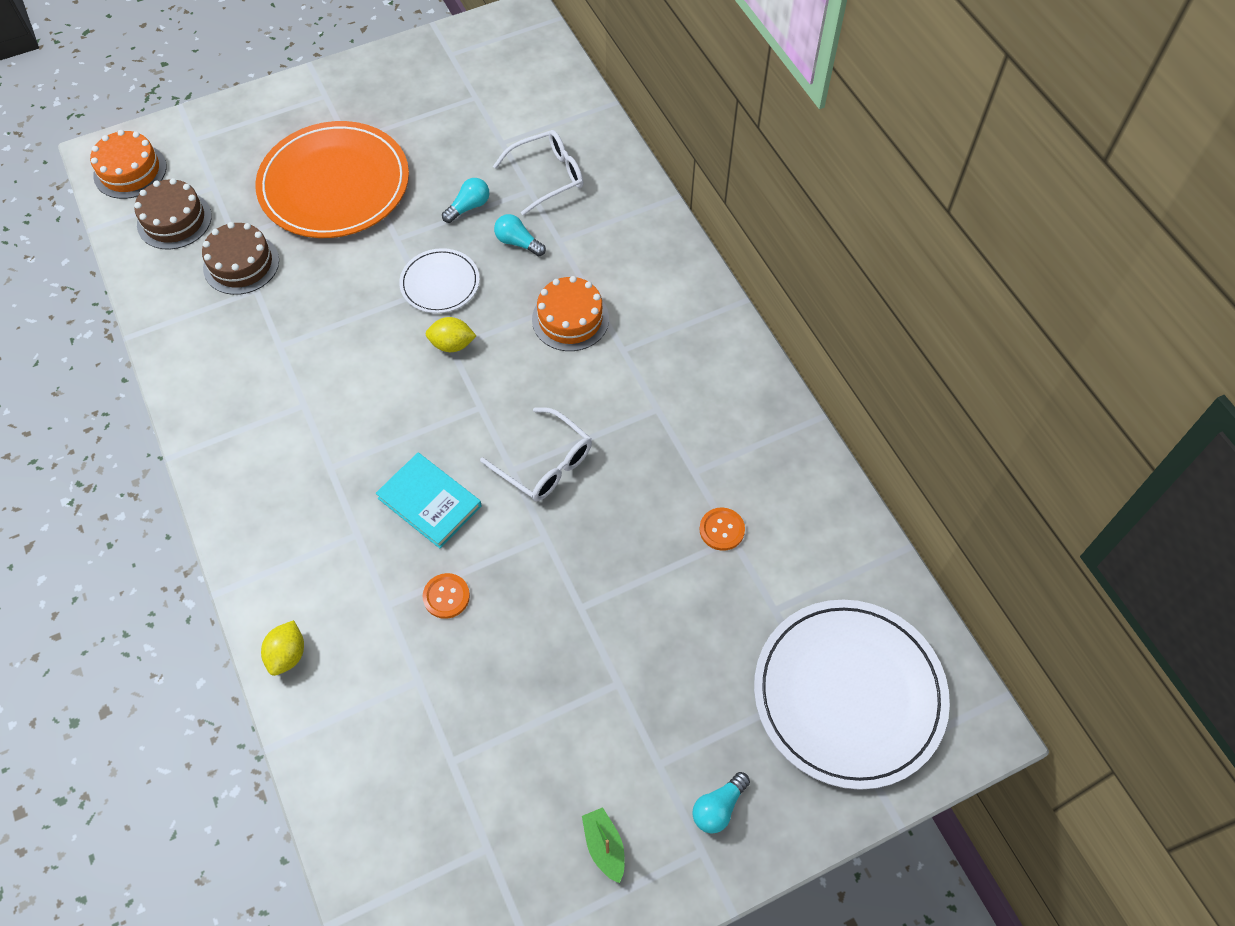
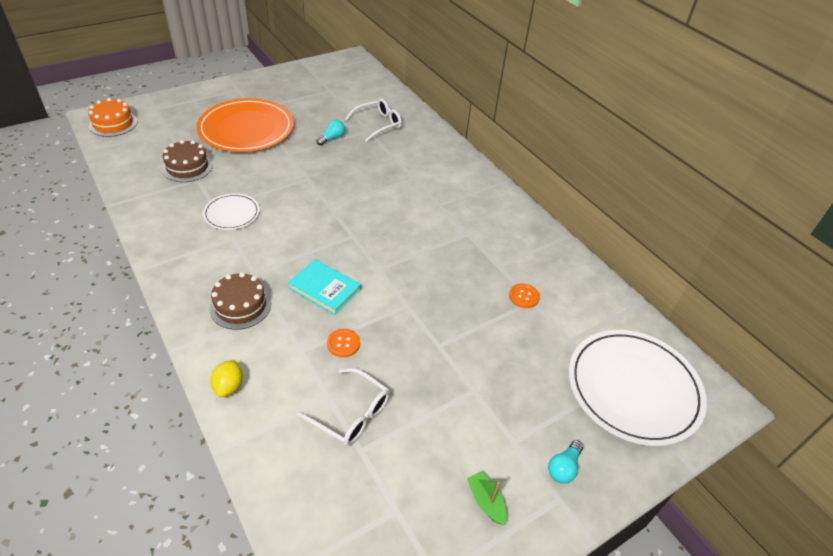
camera: 10 degrees left, 15 degrees down
brown cake [134,178,212,249] -> brown cake moved to [209,272,271,330]
white plate [399,248,480,313] -> white plate moved to [203,193,260,230]
yellow lemon [425,317,476,352] -> none
white glasses [480,407,592,501] -> white glasses moved to [297,368,390,446]
turquoise light bulb [494,214,546,256] -> none
orange cake [532,276,609,351] -> none

